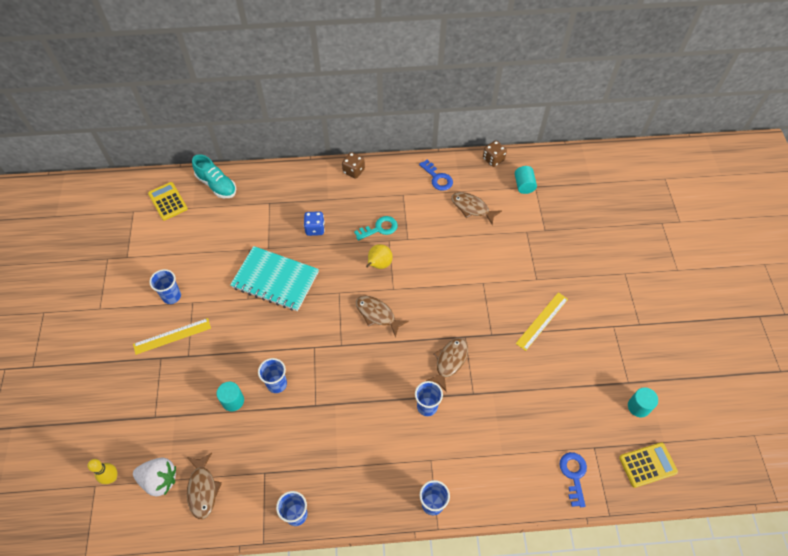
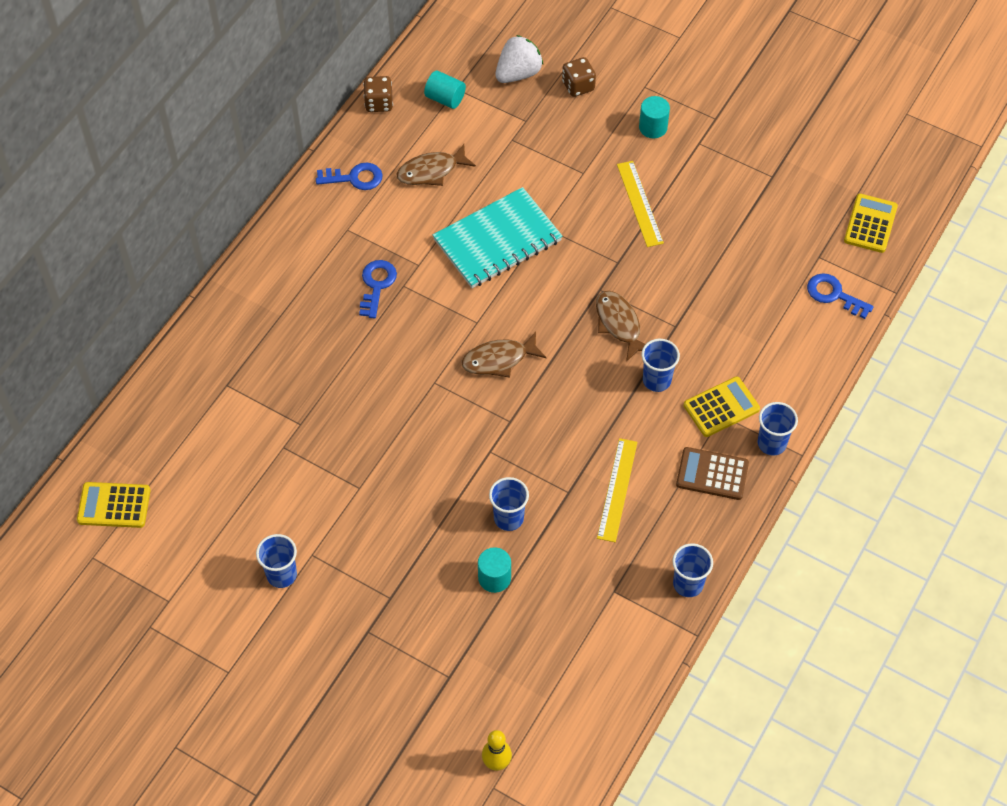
camera: 55 degrees left, 0 degrees up
yellow ruler [133,318,211,355] -> yellow ruler moved to [597,438,637,542]
white strawberry [133,457,176,497] -> white strawberry moved to [495,35,543,83]
brown fish [187,453,222,520] -> none
turquoise shoe [192,154,236,198] -> none
turquoise notebook [230,246,319,311] -> turquoise notebook moved to [433,187,562,288]
blue dice [304,211,325,236] -> none
brown dice [342,152,365,179] -> brown dice moved to [562,57,596,97]
turquoise key [354,216,398,241] -> blue key [359,260,397,318]
yellow pear [366,244,393,269] -> none
turquoise cylinder [628,387,658,417] -> turquoise cylinder moved to [639,96,670,139]
none -> brown calculator [676,447,749,500]
none -> yellow calculator [684,377,760,437]

